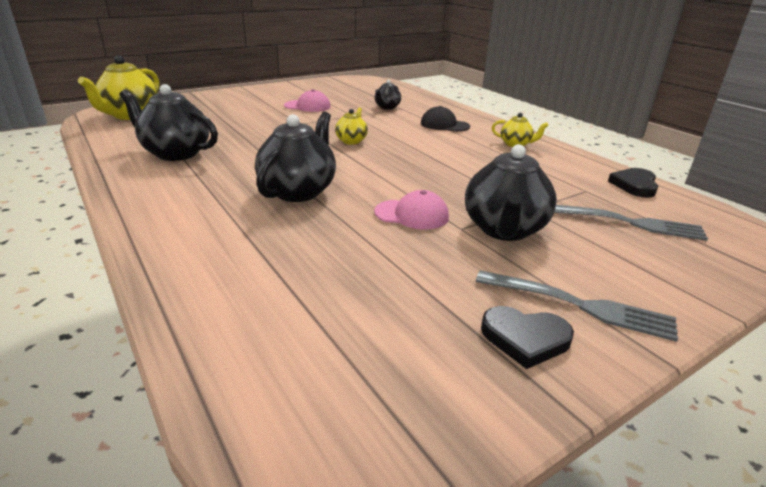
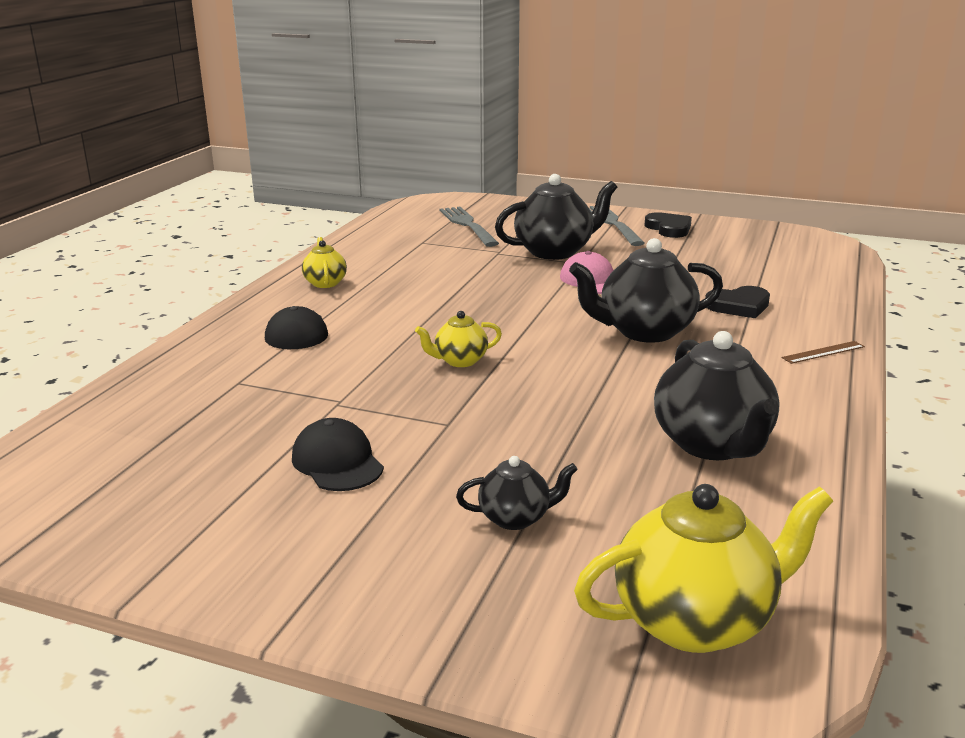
camera: 125 degrees left, 5 degrees down
pink cap [284,89,331,112] -> black cap [292,418,384,491]
black teapot [375,80,401,110] -> black teapot moved to [456,456,578,530]
black heart [608,168,658,198] -> black heart moved to [705,286,770,318]
none -> brown ruler [782,341,865,364]

